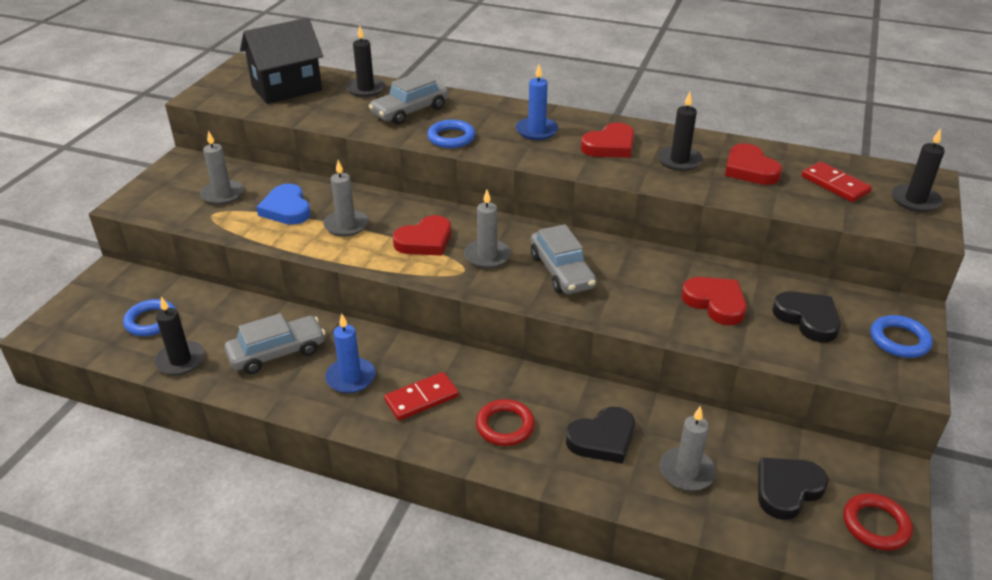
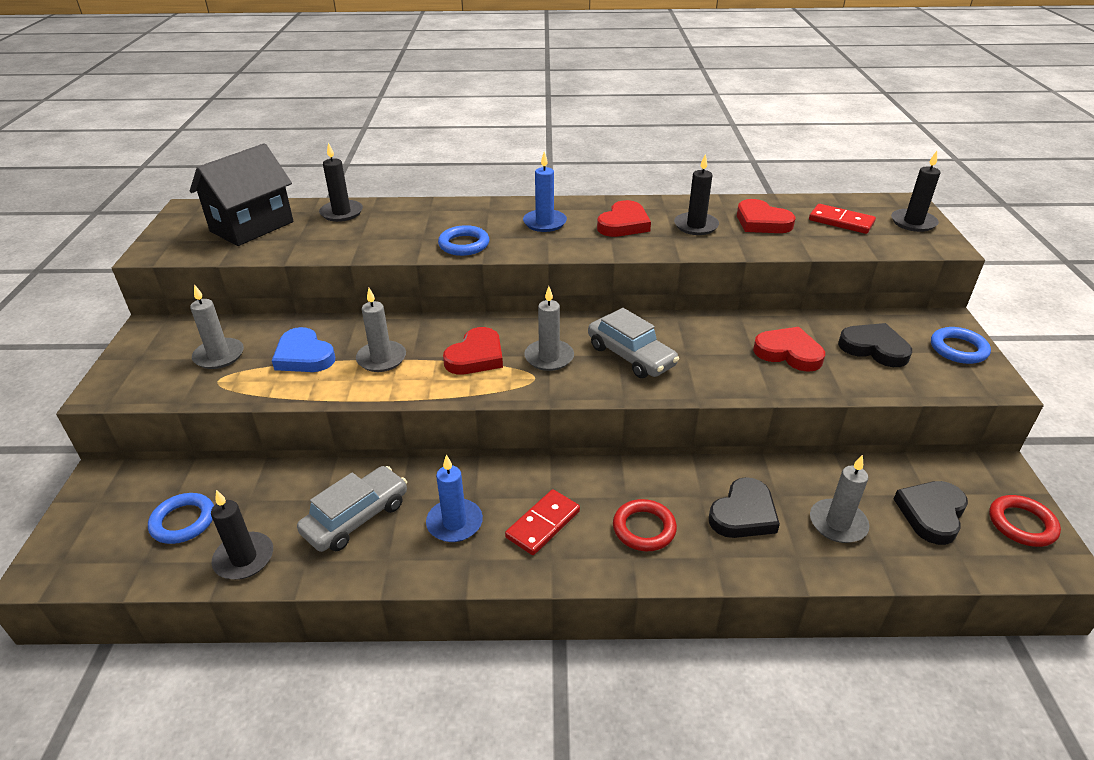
camera: 20 degrees left, 0 degrees up
grey car [369,72,448,125] -> none

